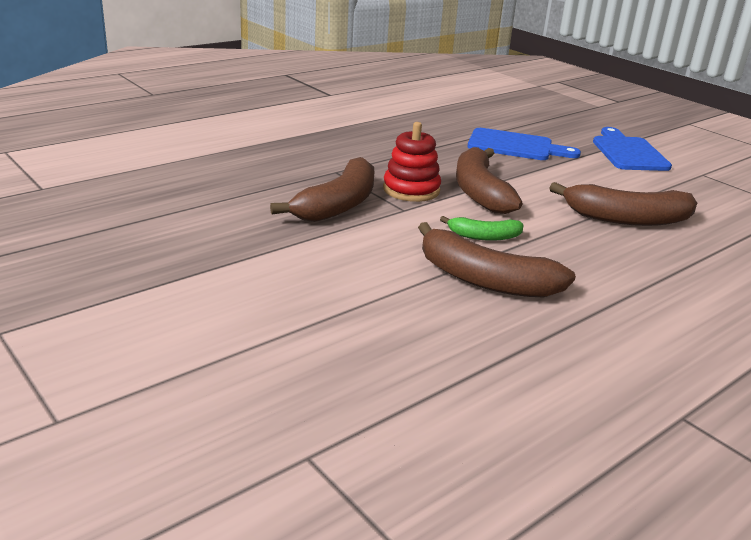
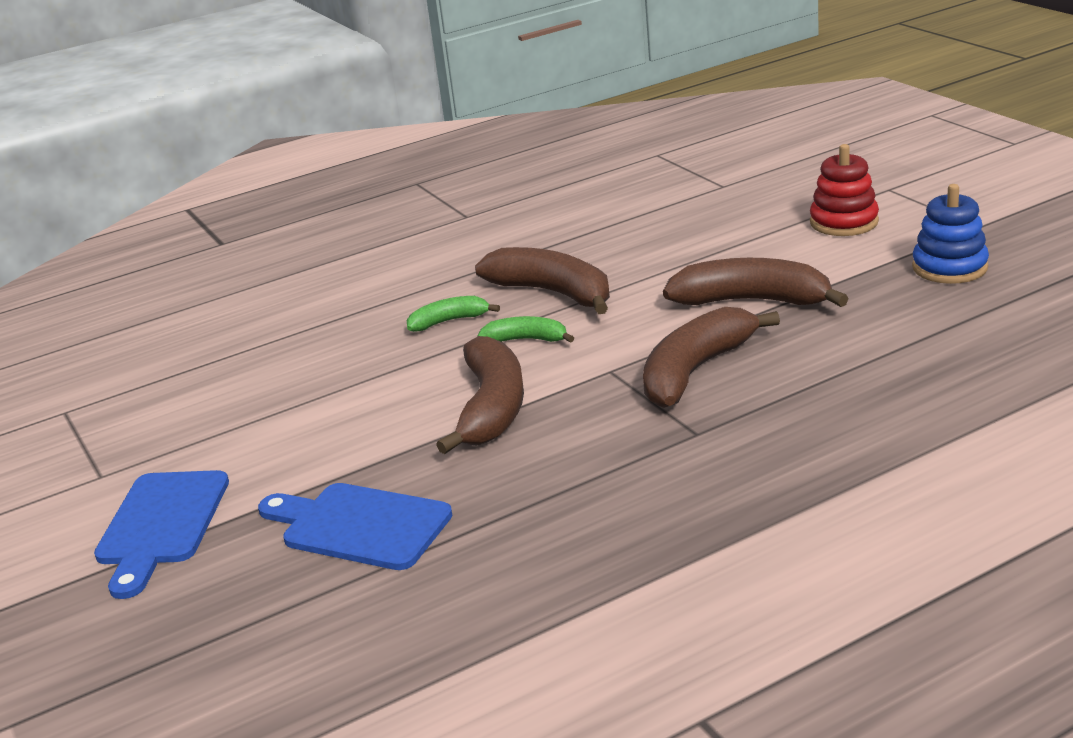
camera: 165 degrees left, 0 degrees up
red stacking toy [383,122,441,202] -> red stacking toy moved to [810,144,879,236]
brown banana [550,182,697,226] -> brown banana moved to [663,258,849,307]
none -> green banana [407,296,500,332]
none -> blue stacking toy [912,184,989,284]

